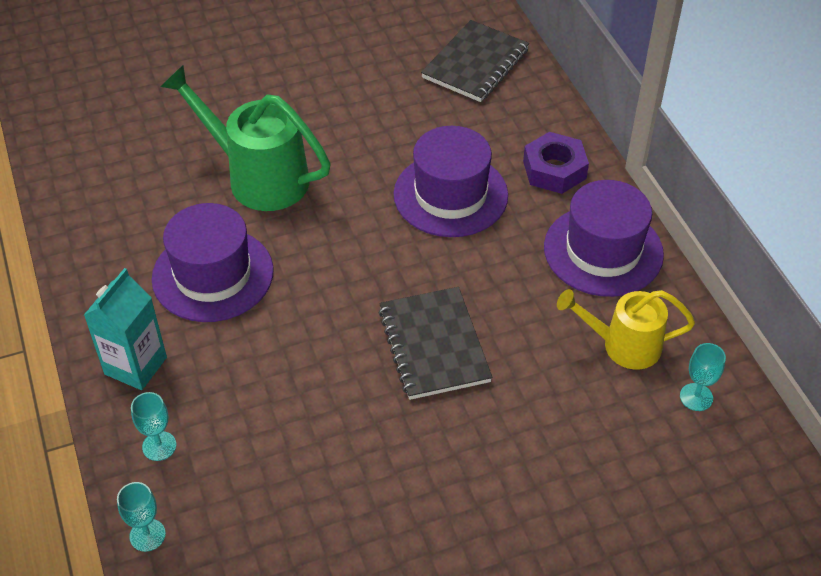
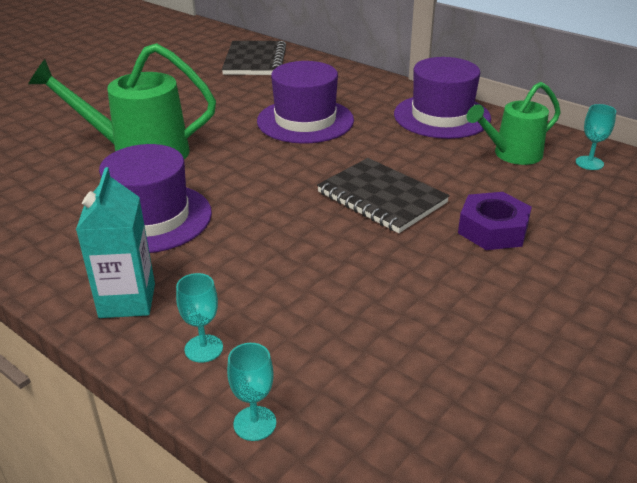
camera: 30 degrees left, 15 degrees down
purple nut [523,132,589,194] -> purple nut moved to [458,192,532,250]
yellow watering can [557,289,695,370] -> green watering can [467,82,561,165]

